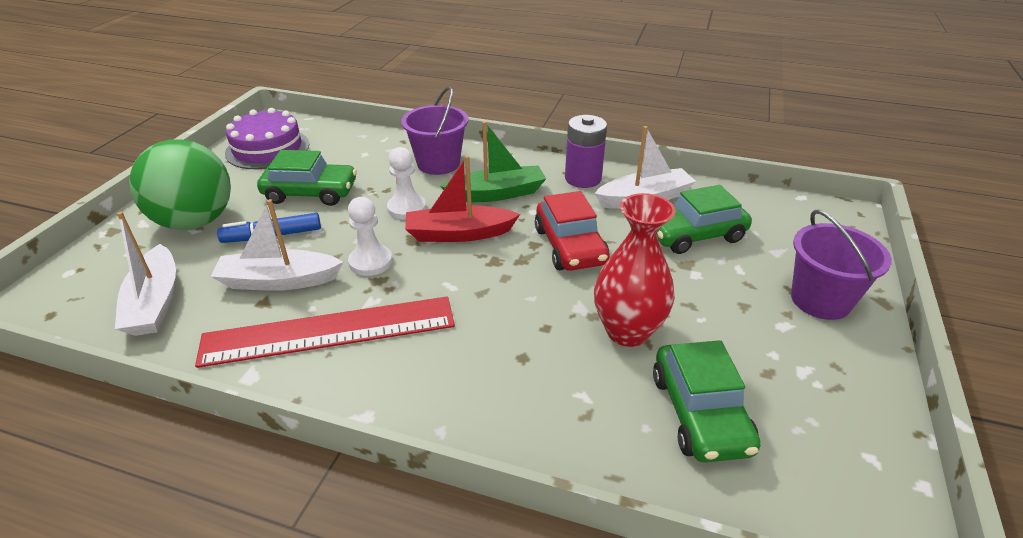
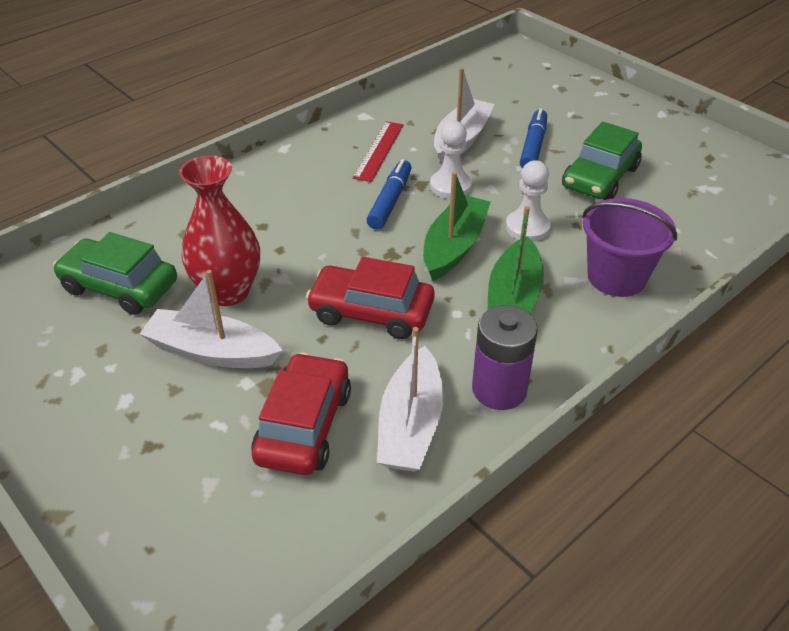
camera: 120 degrees right, 5 degrees up
white boat [115,212,176,336] -> white boat moved to [140,270,283,368]
green ball [129,139,231,230] -> none
red ruler [195,296,455,368] -> red ruler [353,121,403,182], size x0.53
purple cake [225,108,309,169] -> none
red boat [405,156,520,242] -> green boat [423,171,491,281]
green car [657,185,752,254] -> red car [251,353,351,475]
purple bucket [791,210,892,320] -> none
none -> blue marker [367,159,411,230]

